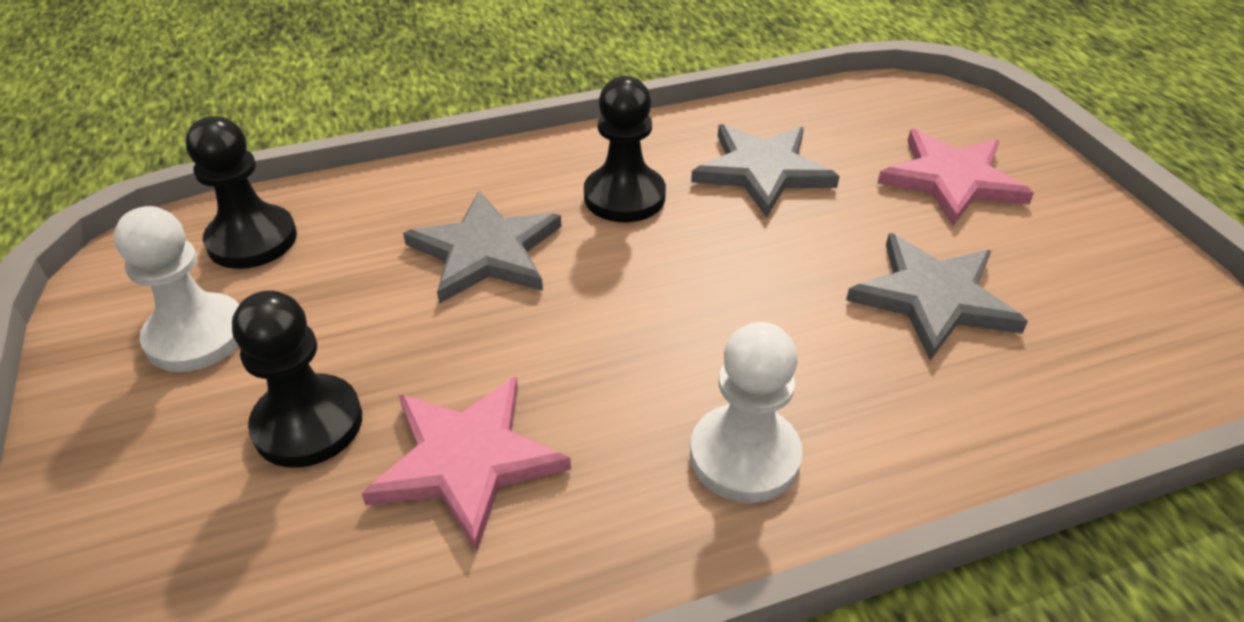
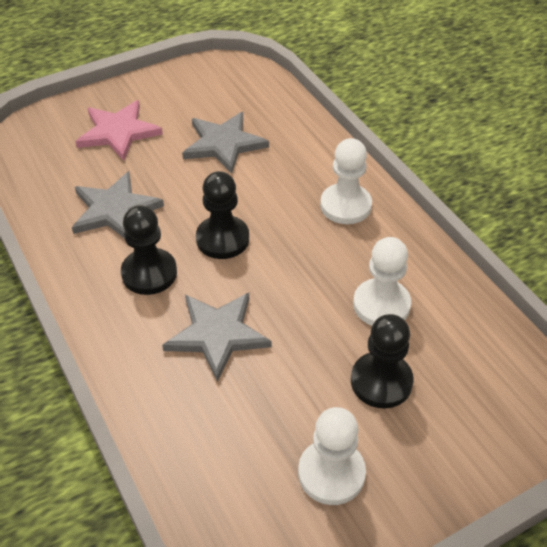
camera: 100 degrees left, 5 degrees up
black pawn [186,116,297,269] -> black pawn moved to [196,171,249,259]
pink star [361,376,571,551] -> white pawn [353,237,411,326]

